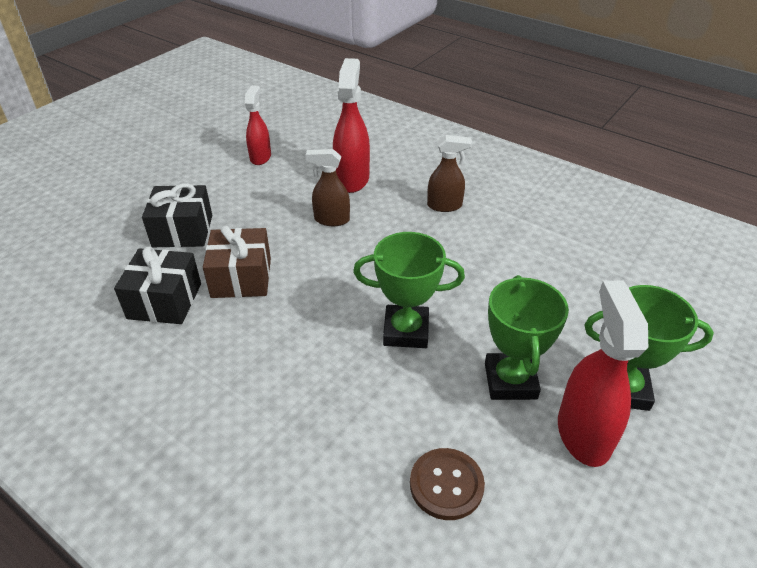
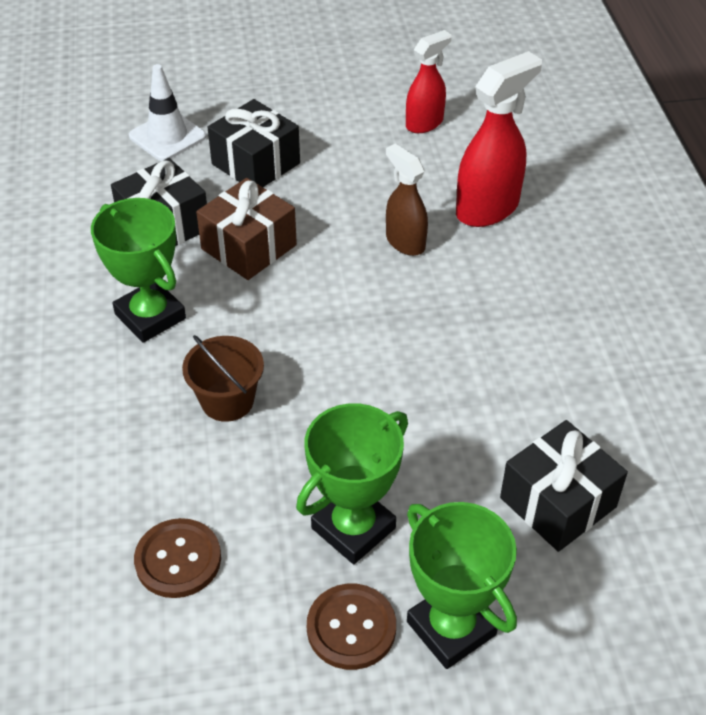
camera: 45 degrees right, 5 degrees up
green trophy [353,232,465,348] -> green trophy moved to [91,198,186,343]
brown spray bottle [427,135,472,212] -> none
red spray bottle [558,281,648,467] -> brown button [307,583,396,670]
none -> white traffic cone [129,64,206,161]
none -> brown bucket [182,335,264,422]
none -> black gift [500,420,628,552]

